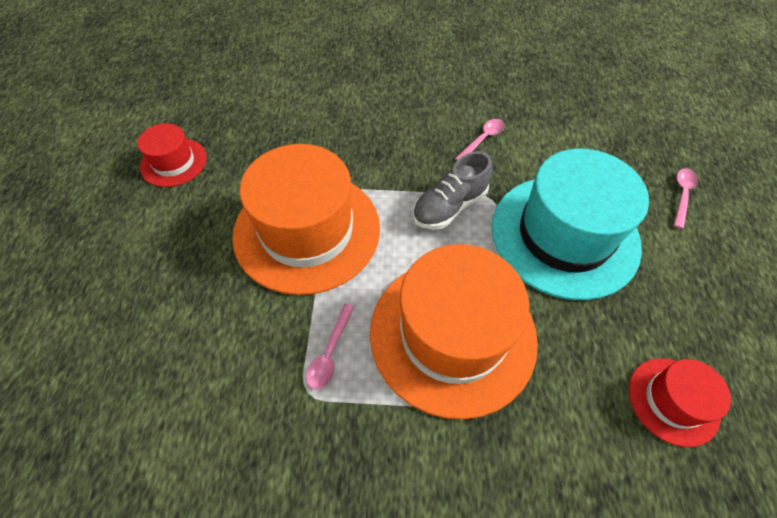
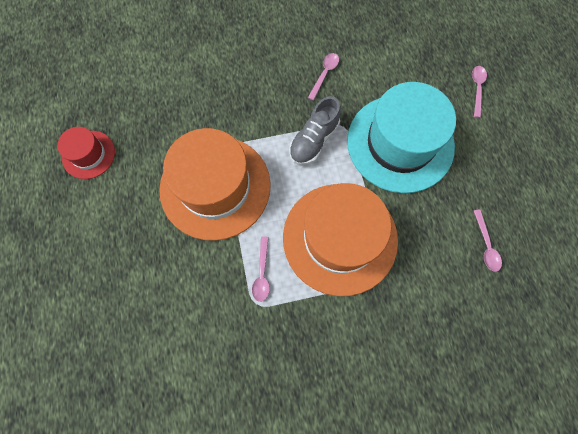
camera: 15 degrees left, 15 degrees up
red hat [629,358,731,447] -> pink spoon [474,209,502,272]

